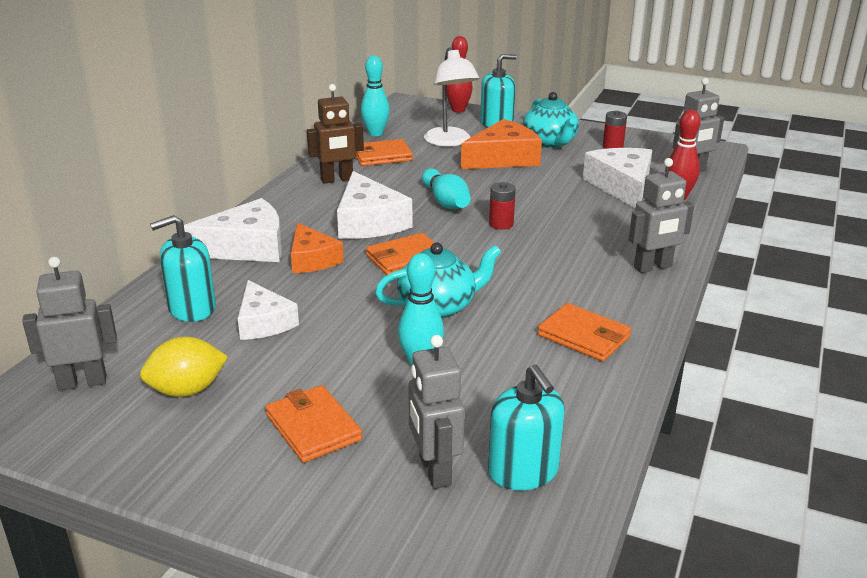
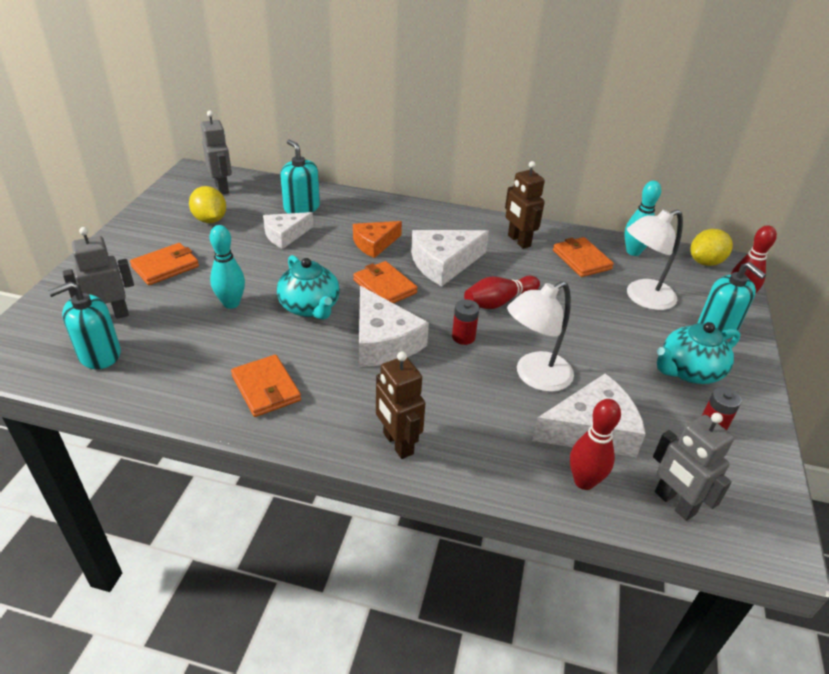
camera: 80 degrees right, 10 degrees up
white cheese [184,198,282,262] -> white cheese moved to [359,286,429,367]
turquoise bowling pin [422,169,471,209] -> red bowling pin [464,276,540,309]
orange cheese [461,119,542,169] -> none
orange wallet [538,303,631,361] -> orange wallet turned 60 degrees counterclockwise [231,354,301,417]
grey robot [629,158,694,273] -> brown robot [376,351,425,459]
none -> white lamp [507,281,574,392]
none -> yellow lemon [690,229,733,266]

